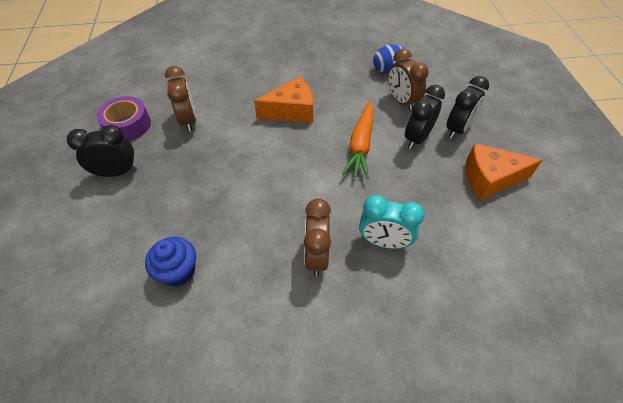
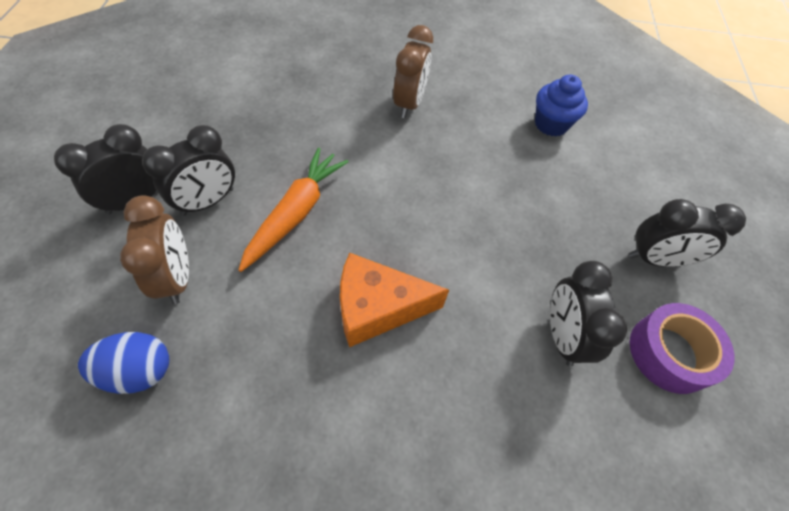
camera: 170 degrees left, 5 degrees up
brown clock [165,66,196,132] -> black clock [550,261,627,367]
turquoise clock [359,195,425,249] -> none
orange cheese [466,143,543,200] -> none

